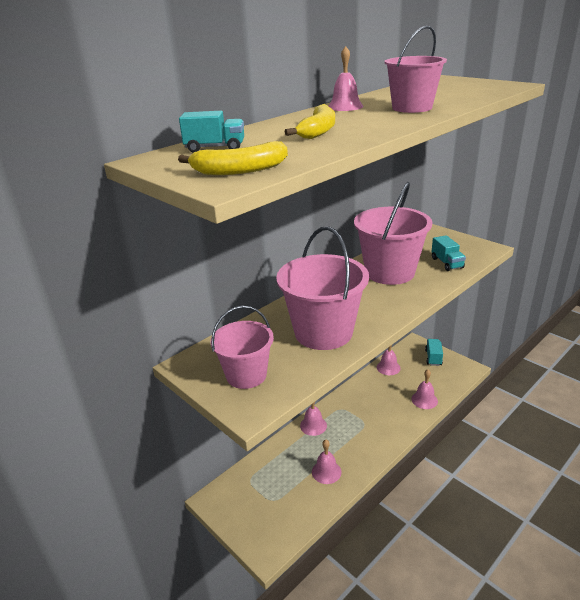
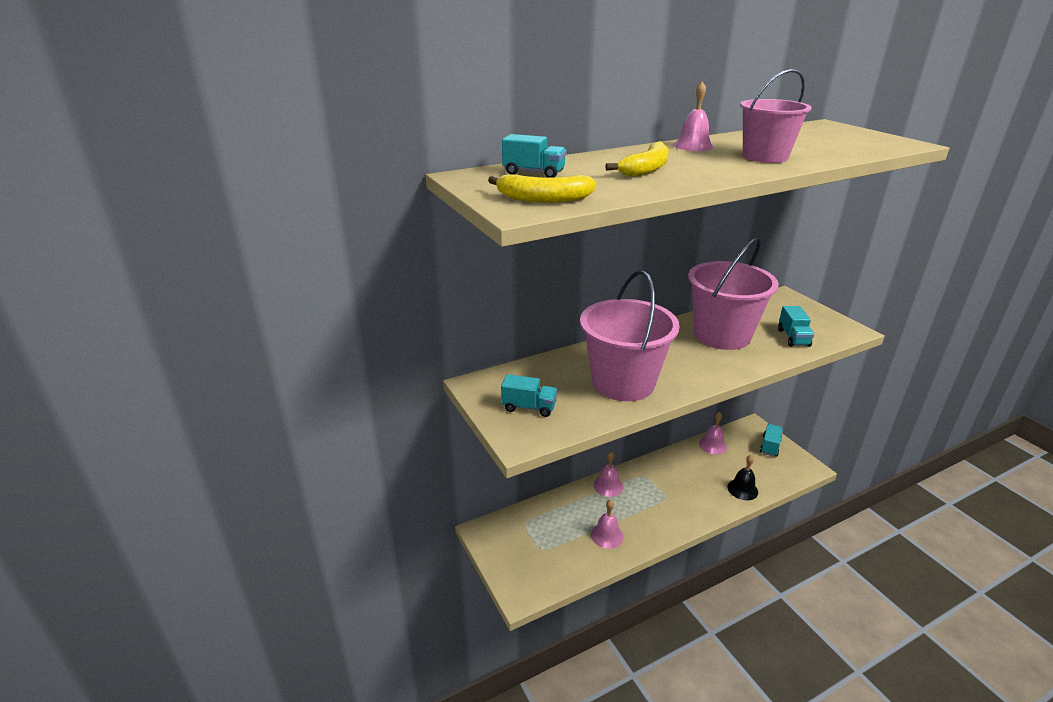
camera: 15 degrees right, 0 degrees up
pink bucket [210,306,274,389] -> turquoise truck [501,374,557,417]
pink bell [411,369,438,409] -> black bell [727,455,758,500]

